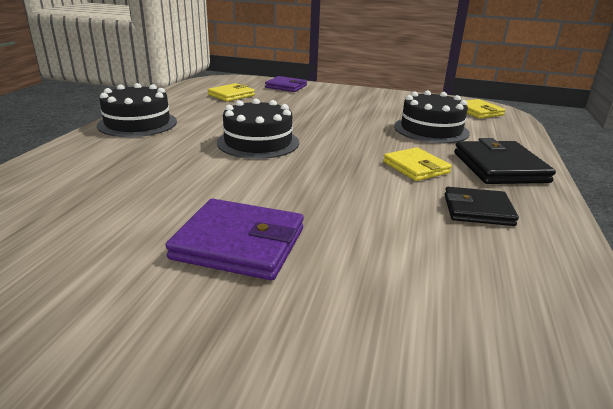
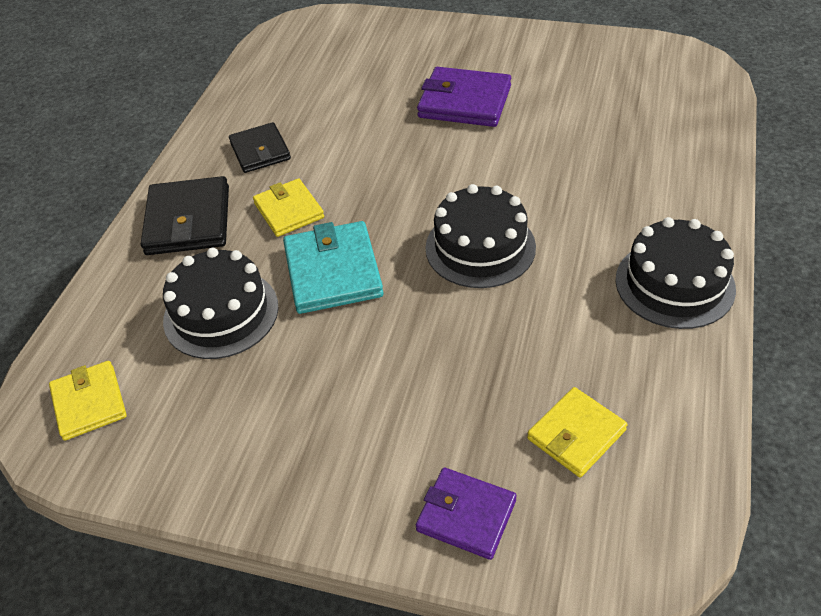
camera: 175 degrees left, 20 degrees up
black wallet [444,187,519,226] -> black wallet turned 60 degrees clockwise [229,122,291,173]
none -> turquoise wallet [283,221,384,314]

